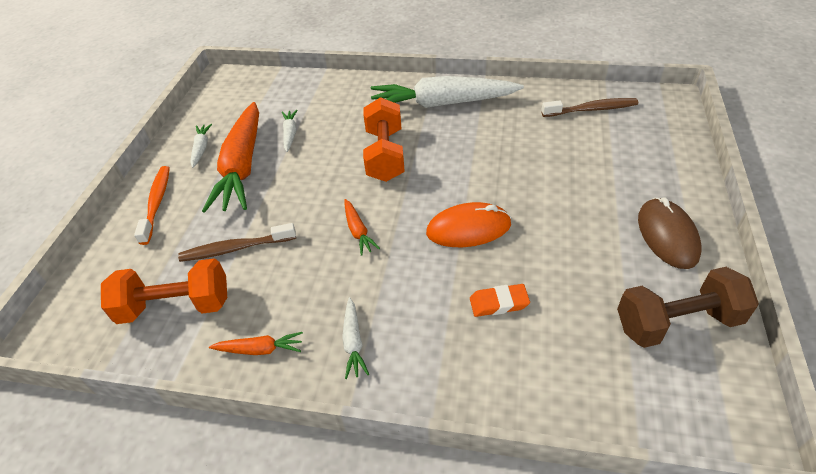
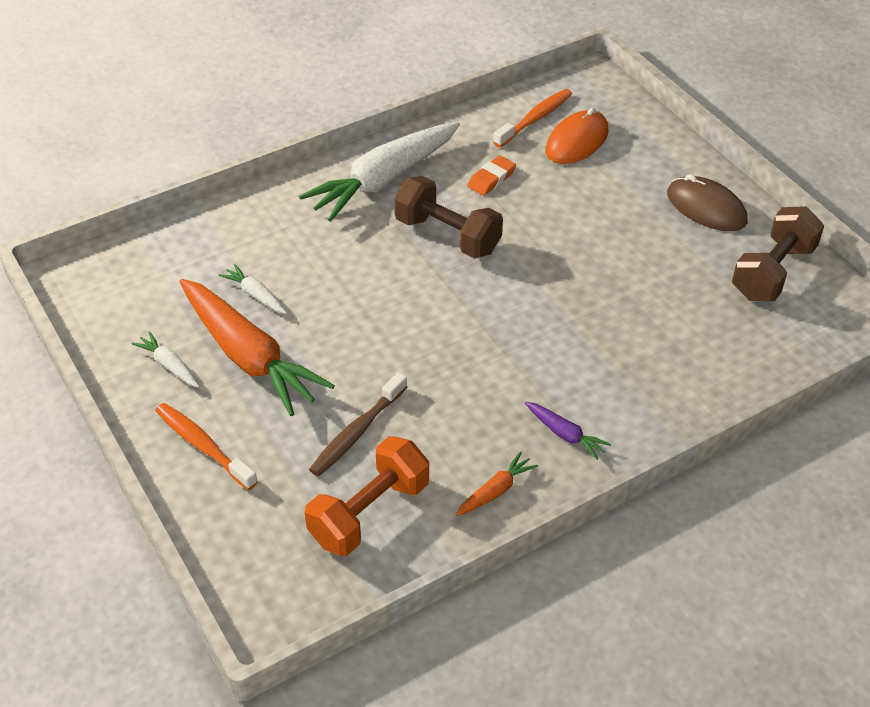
camera: 45 degrees left, 0 degrees up
white carrot [342,297,369,379] -> purple carrot [525,402,611,460]
orange carrot [345,199,380,256] -> none
orange dumbbell [363,97,405,182] -> none
orange mouse [426,202,511,247] -> orange mouse moved to [545,108,609,164]
orange eraser [470,284,530,317] -> orange eraser moved to [467,155,516,196]
brown toothbrush [541,98,638,117] -> orange toothbrush [493,89,572,147]
none -> brown dumbbell [394,176,503,259]

